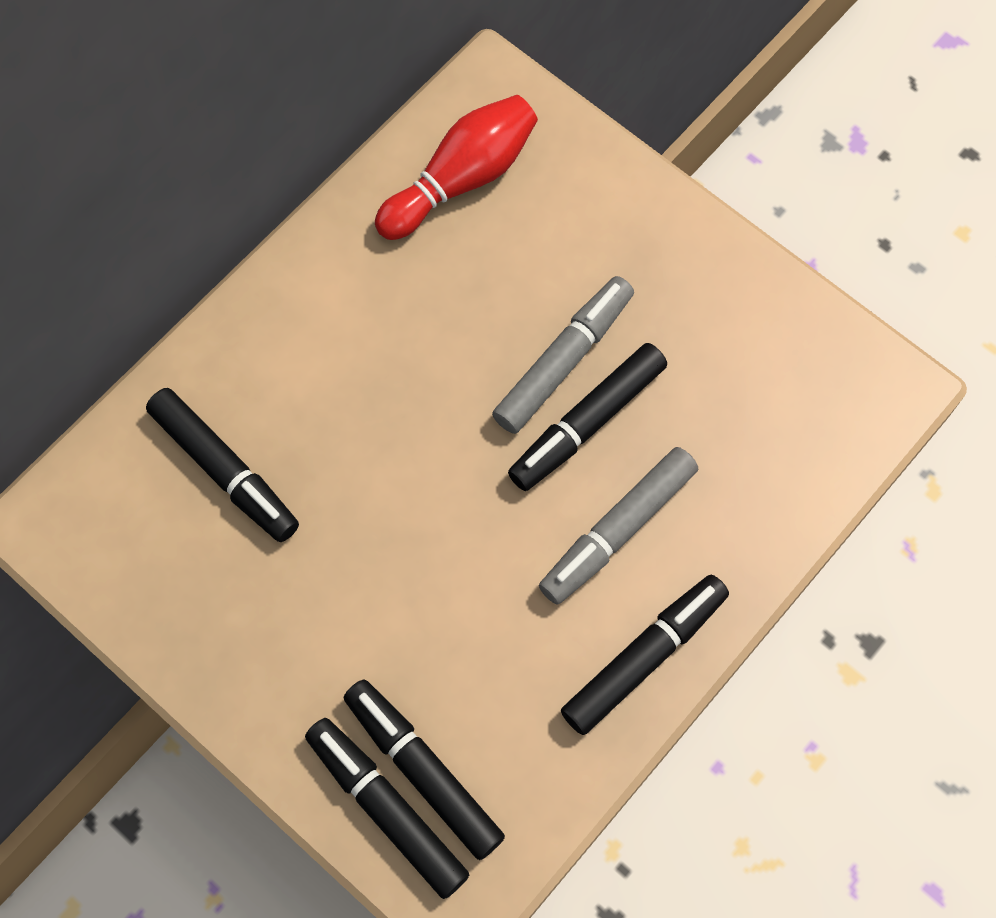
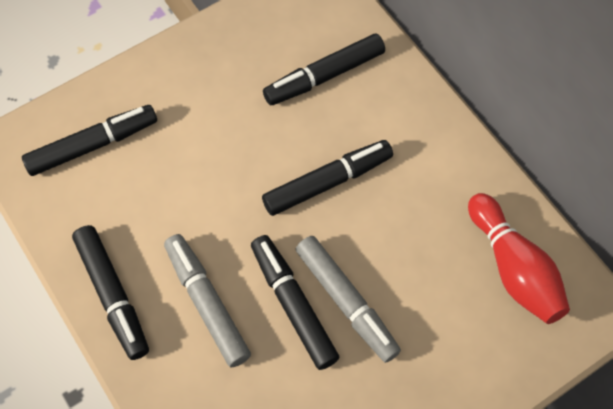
camera: 105 degrees right, 5 degrees down
black marker [305,718,469,899] -> black marker moved to [262,140,393,216]

